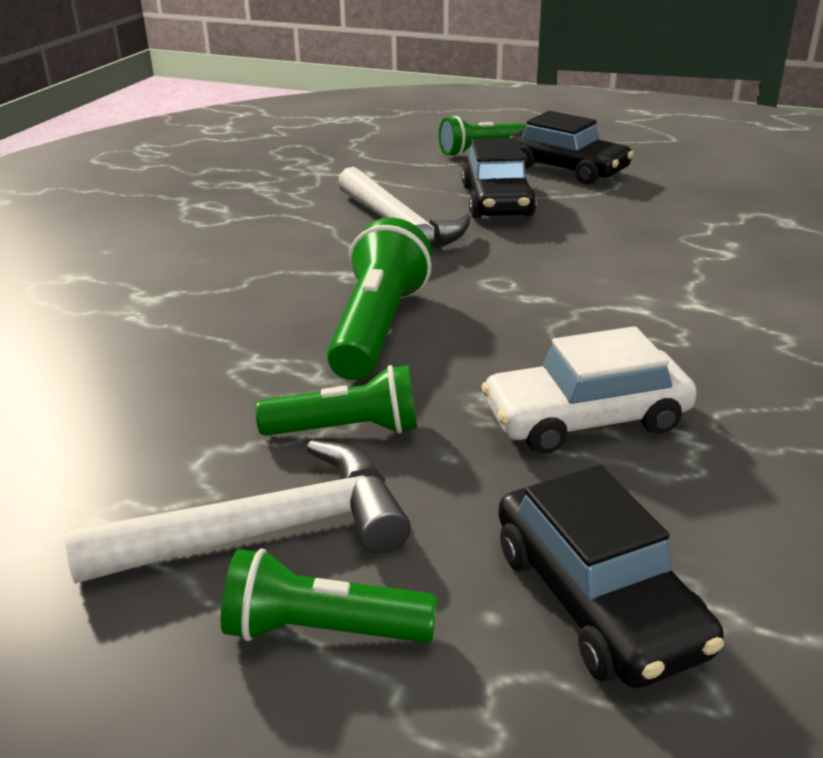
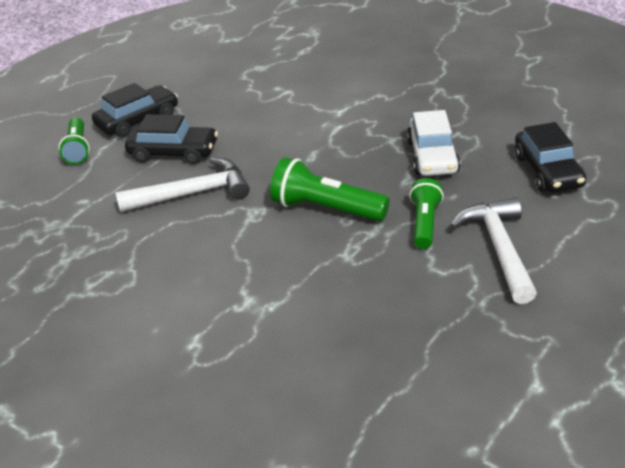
camera: 75 degrees left, 5 degrees up
green flashlight [221,549,437,643] -> none
black car [498,465,724,688] -> black car turned 90 degrees clockwise [515,122,586,192]

